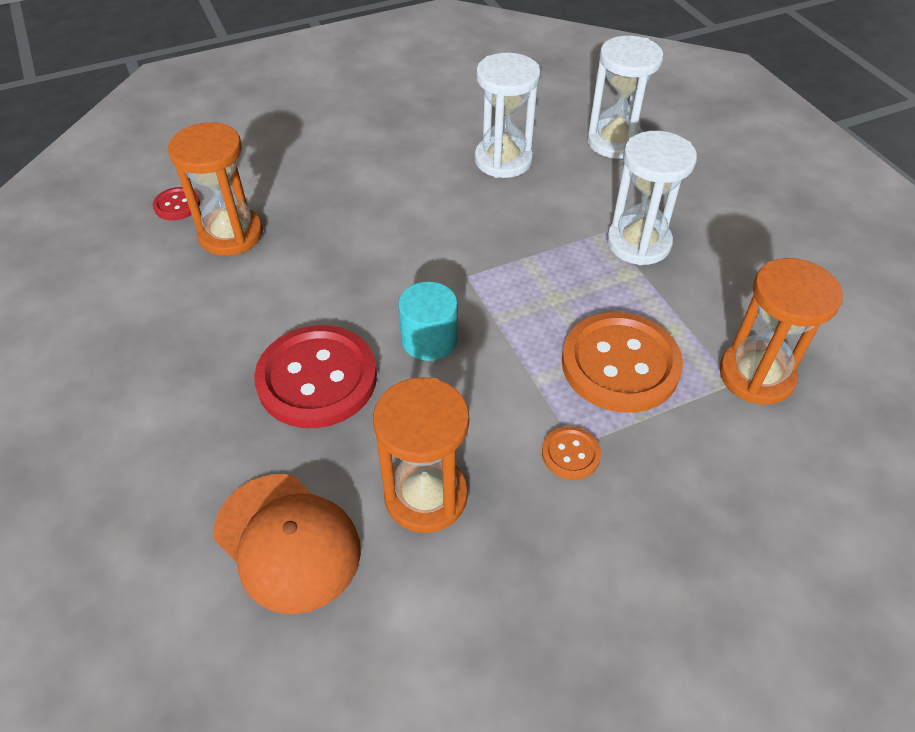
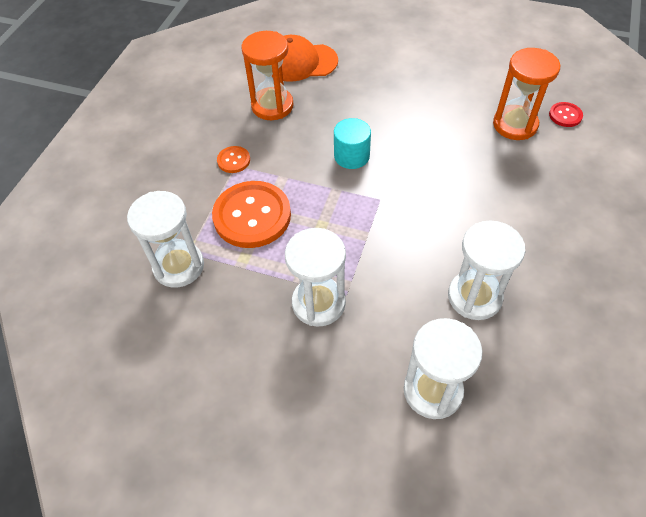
camera: 135 degrees right, 5 degrees up
red button [254,325,377,428] -> none
orange hourglass [719,258,843,405] -> white hourglass [127,191,204,288]

